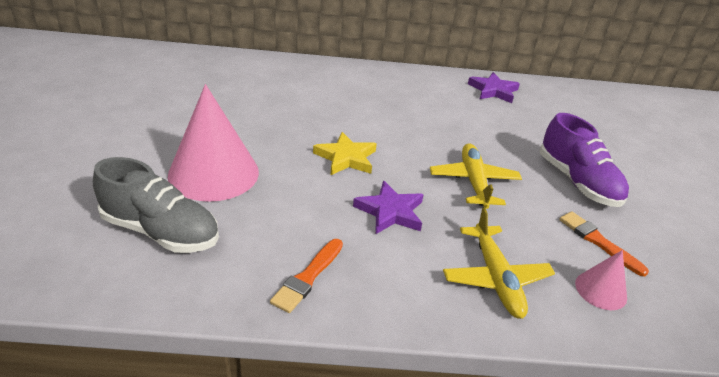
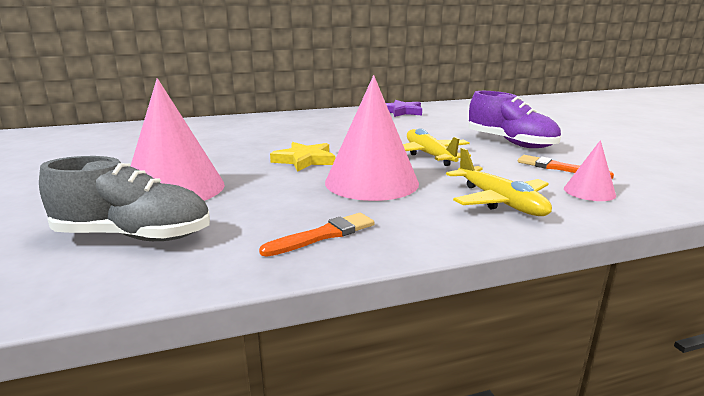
camera: 15 degrees left, 15 degrees down
orange brush [270,239,343,313] -> orange brush turned 135 degrees counterclockwise [259,213,375,257]
purple star [353,181,424,235] -> pink cone [325,75,419,201]

